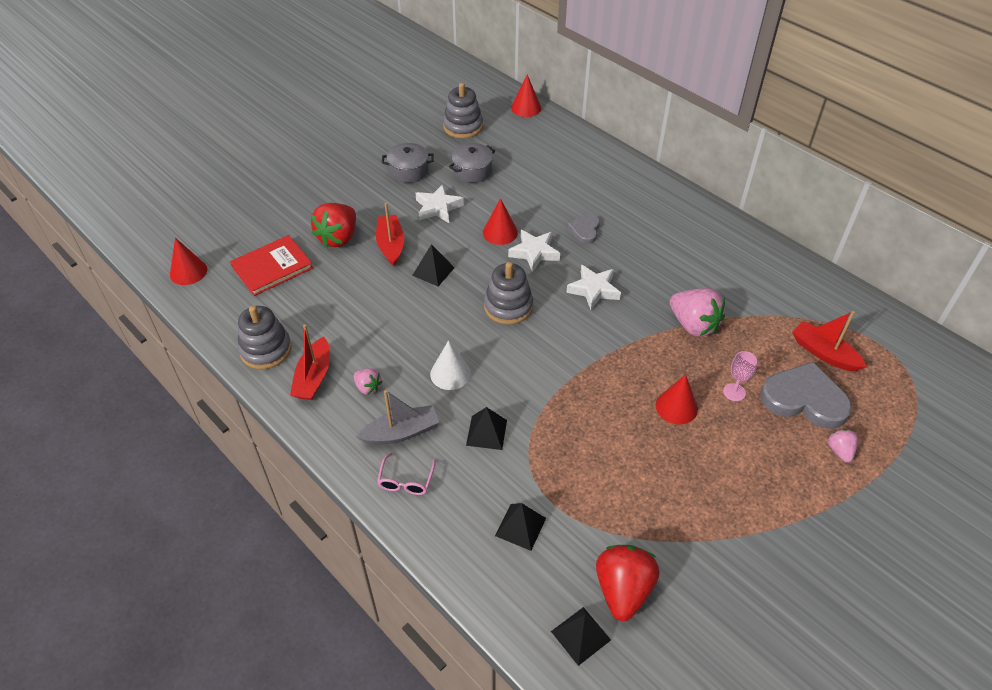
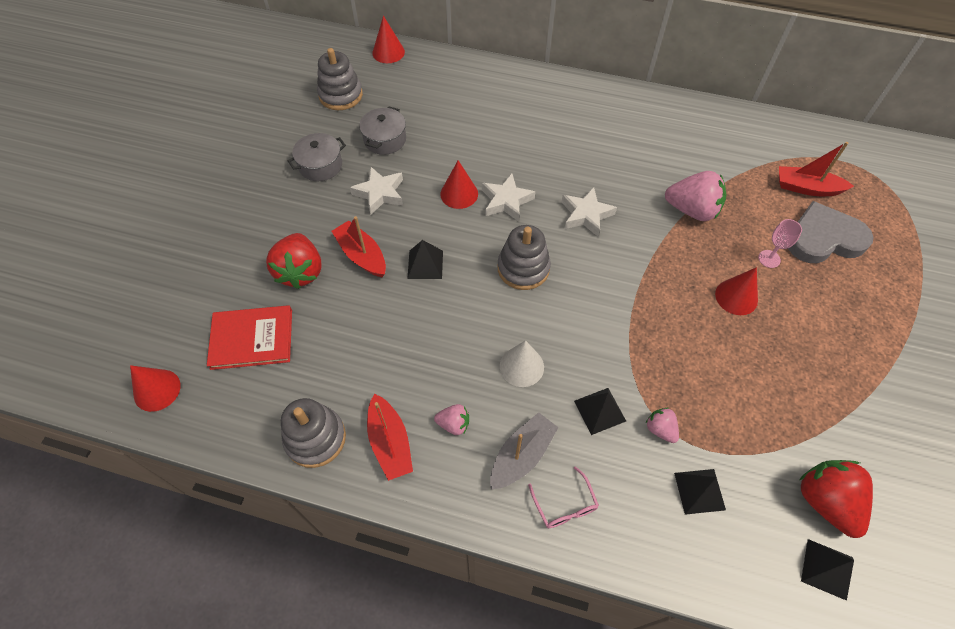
camera: 30 degrees left, 10 degrees up
red book [230,235,313,296] -> red book turned 60 degrees clockwise [207,305,292,370]
grey heart [568,214,600,244] -> none
pink strawberry [828,429,858,463] -> pink strawberry moved to [646,408,679,443]

